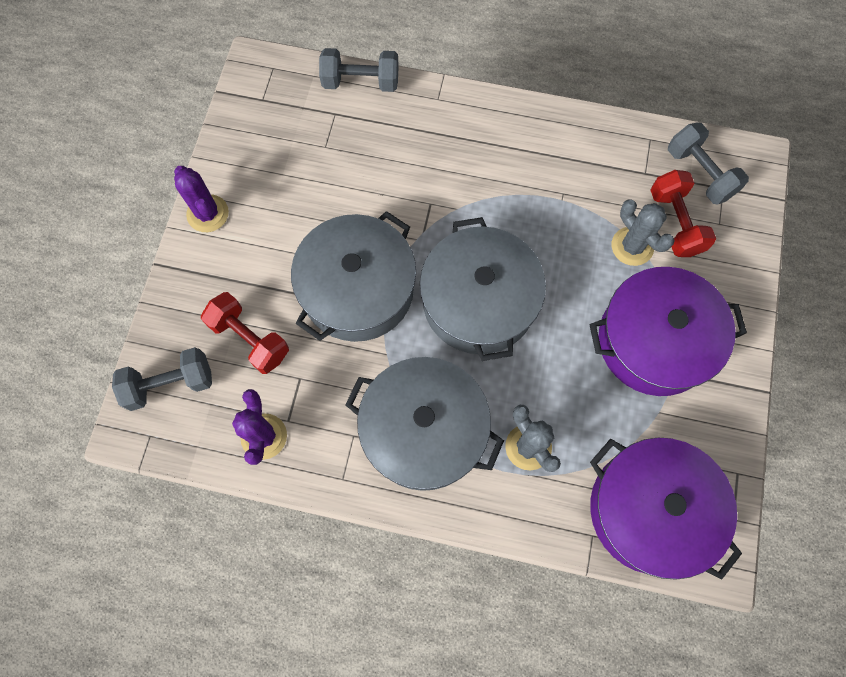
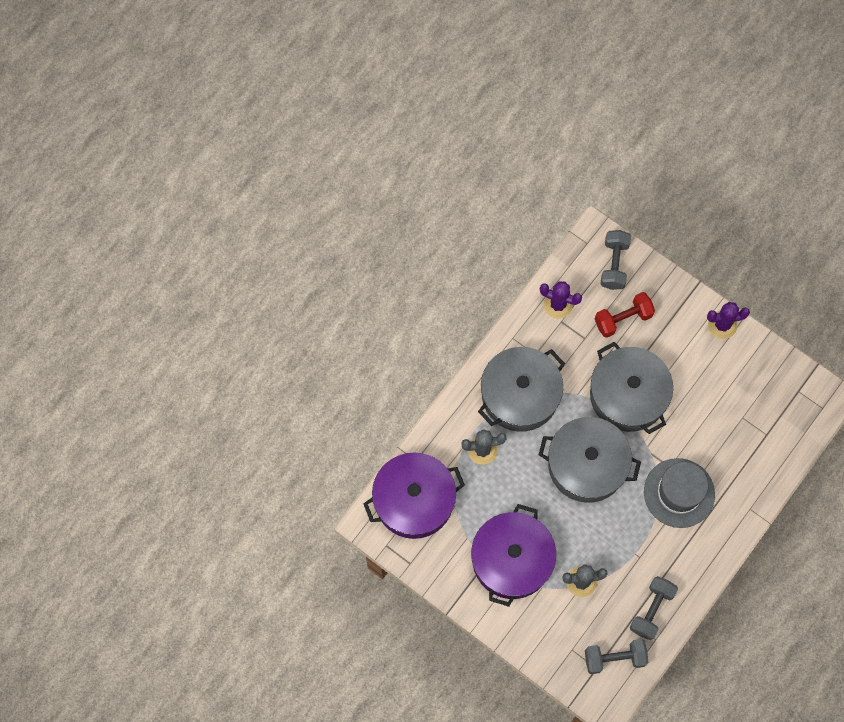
camera: 115 degrees right, 0 degrees up
grey dumbbell [319,48,399,92] -> grey dumbbell moved to [630,576,678,640]
red dumbbell [650,170,716,257] -> none
none -> grey hat [644,458,715,528]

